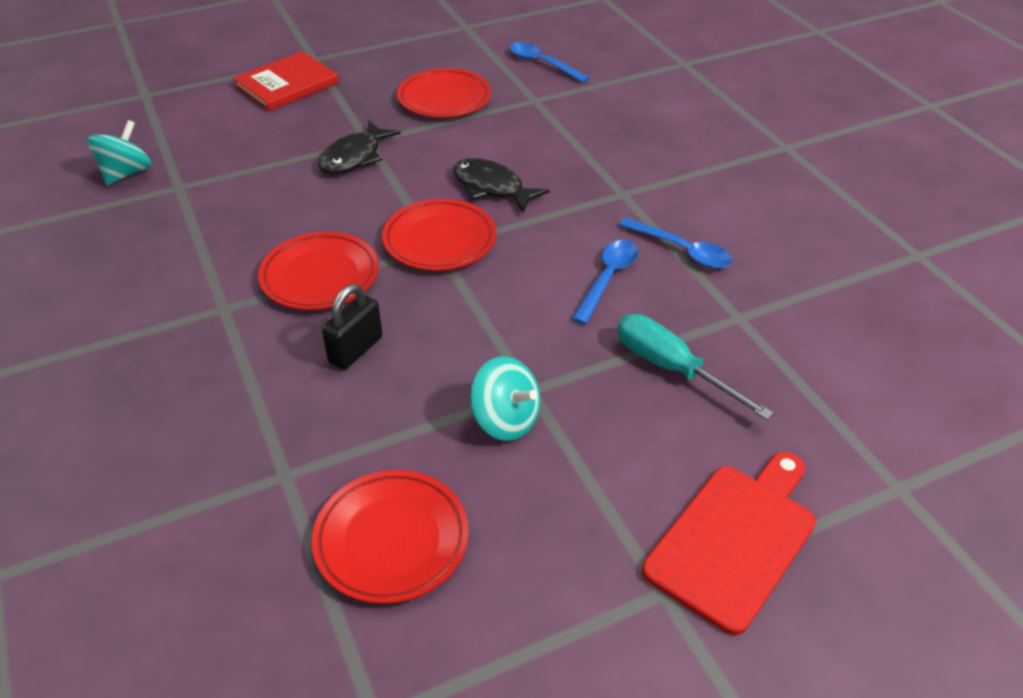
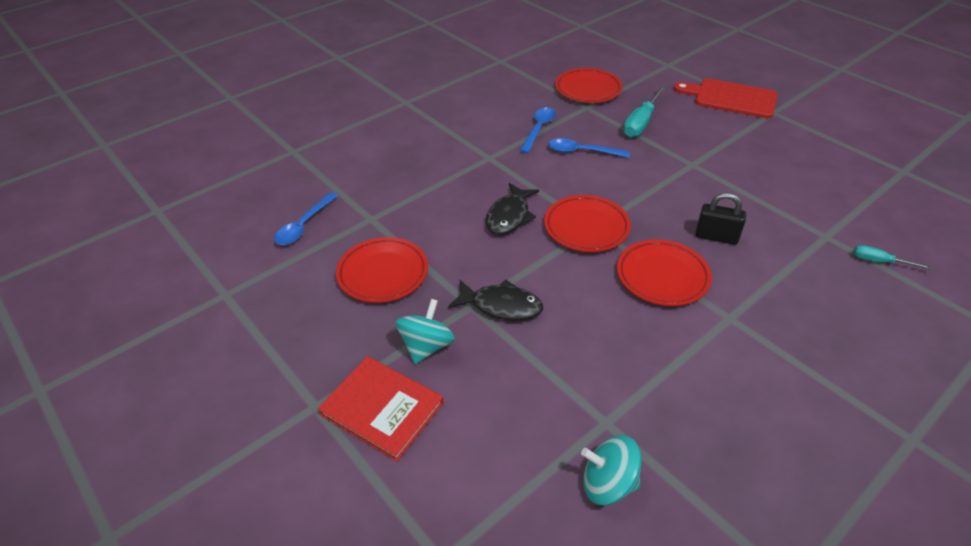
camera: 105 degrees left, 0 degrees up
red plate [312,470,469,604] -> red plate moved to [555,68,623,103]
turquoise spinning top [470,356,540,441] -> turquoise spinning top moved to [395,299,455,364]
none -> turquoise screwdriver [854,245,931,269]

